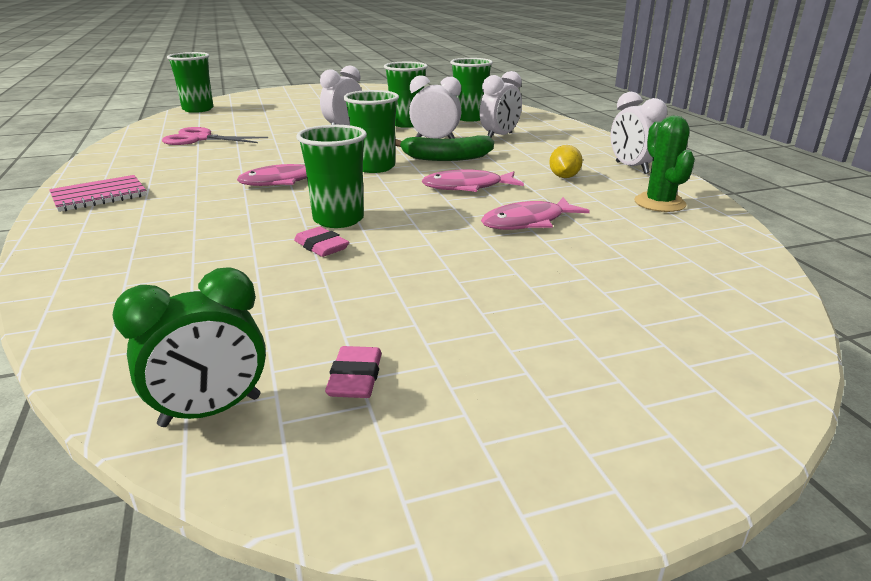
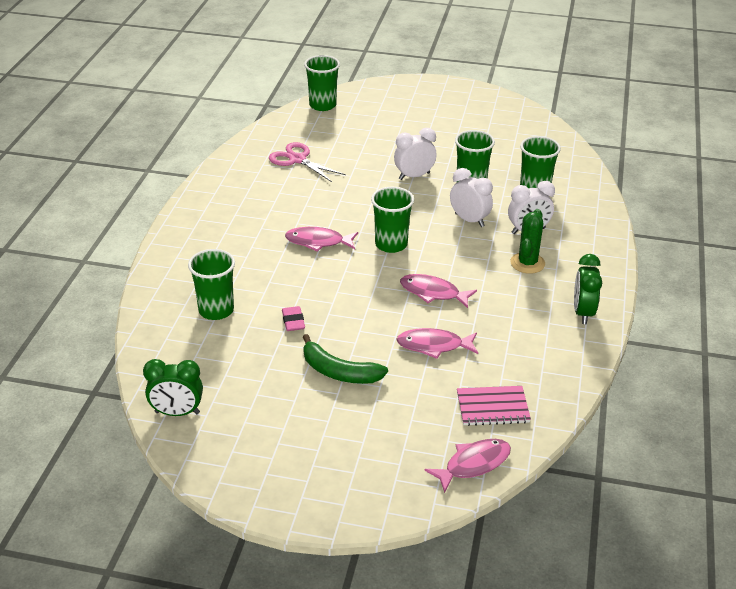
camera: 30 degrees right, 10 degrees up
pink notebook [49,175,147,212] -> pink notebook moved to [457,386,531,426]
green cup [296,125,367,228] -> green cup moved to [188,249,235,320]
pink eraser [325,346,382,398] -> none
green banana [395,135,494,161] -> green banana moved to [303,334,388,384]
yellow lemon [549,145,583,178] -> none
white clock [611,92,667,174] -> green clock [574,254,602,324]
green cactus [634,116,695,212] -> green cactus moved to [510,209,545,274]
none -> pink fish [425,439,511,493]

